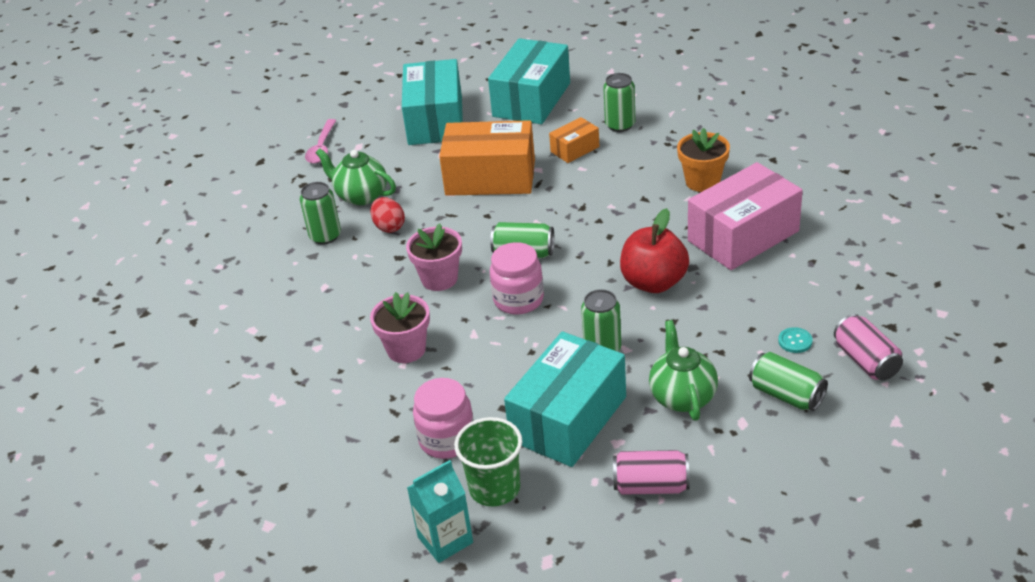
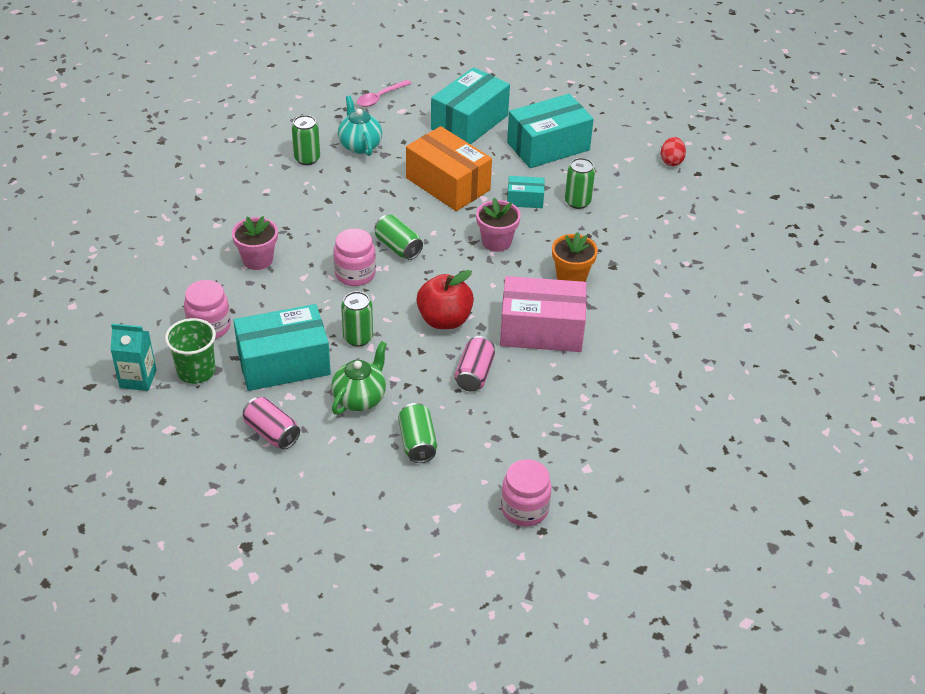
camera: 35 degrees right, 5 degrees up
green teapot [316,148,396,205] -> turquoise teapot [338,96,382,156]
red egg [370,197,405,233] -> red egg moved to [661,137,686,166]
pink flower pot [406,223,462,291] -> pink flower pot moved to [476,198,521,252]
orange box [549,117,599,163] -> turquoise box [507,176,545,208]
turquoise button [778,327,812,353] -> none
pink can [834,314,903,380] -> pink can moved to [455,336,495,392]
none -> pink jar [501,459,552,527]

